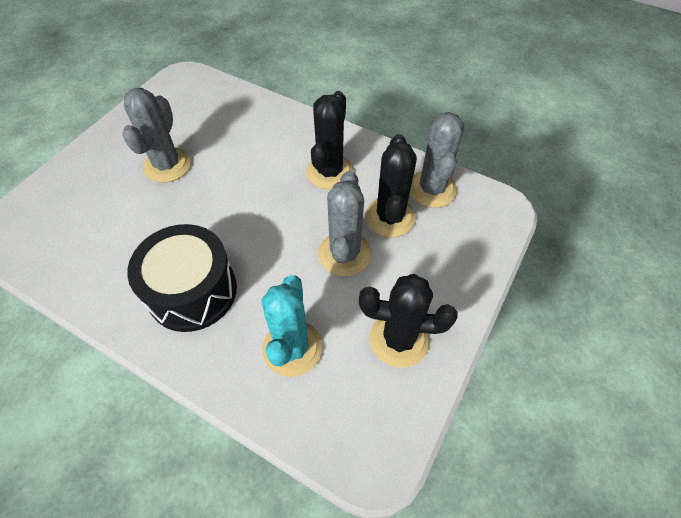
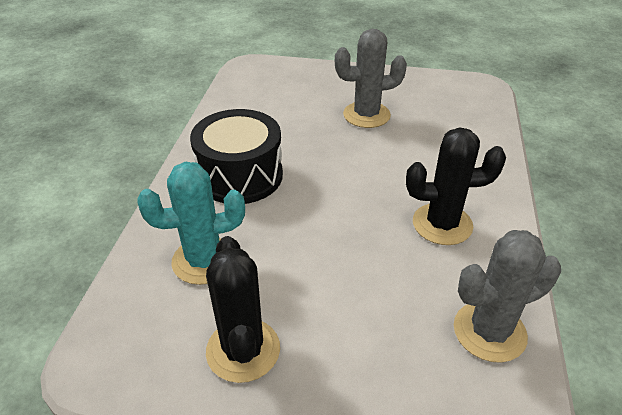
camera: 70 degrees right, 15 degrees down
grey cactus [318,171,372,276] -> none
black cactus [365,134,417,237] -> none

